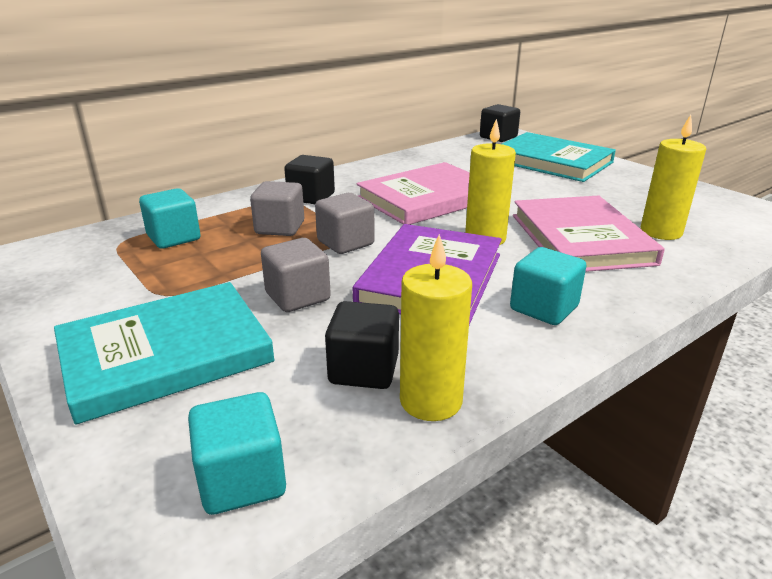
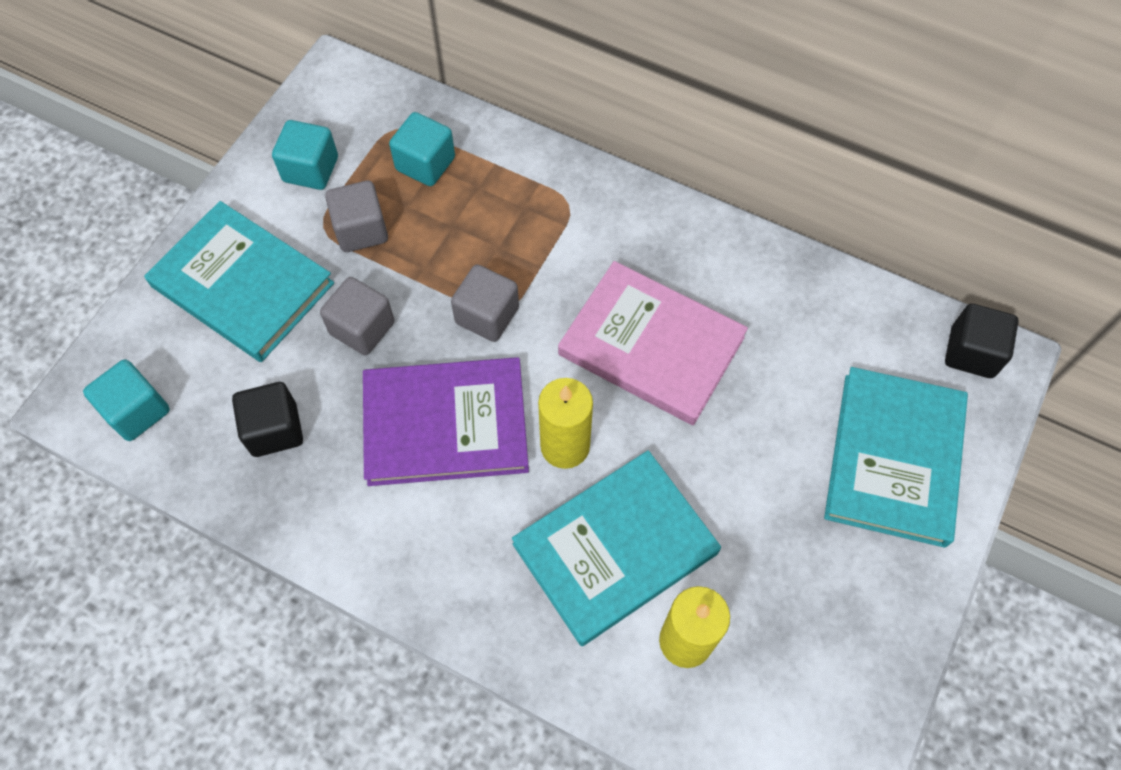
camera: 65 degrees right, 35 degrees up
grey cube [250,181,304,236] -> grey cube moved to [325,180,388,252]
black cube [284,155,335,204] -> none
yellow candle [400,234,472,421] -> none
turquoise cube [510,247,586,325] -> turquoise cube moved to [272,120,338,190]
pink book [513,196,665,272] -> turquoise book [512,450,721,646]

